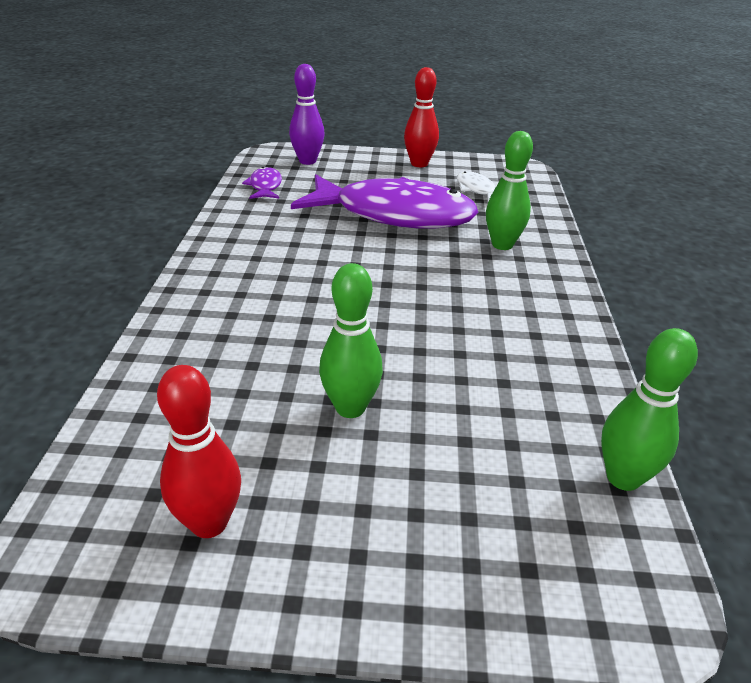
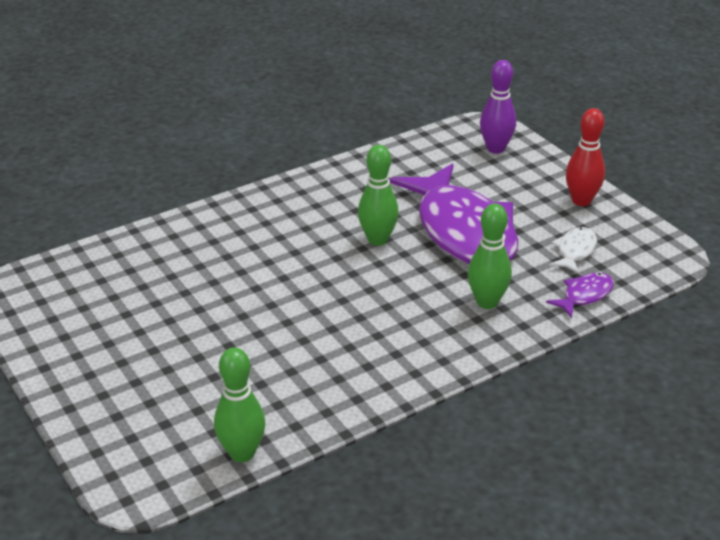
camera: 55 degrees right, 0 degrees up
red bowling pin [157,365,241,538] -> none
purple fish [242,167,282,199] -> purple fish moved to [546,273,614,318]
green bowling pin [319,263,383,418] -> green bowling pin moved to [358,145,399,246]

